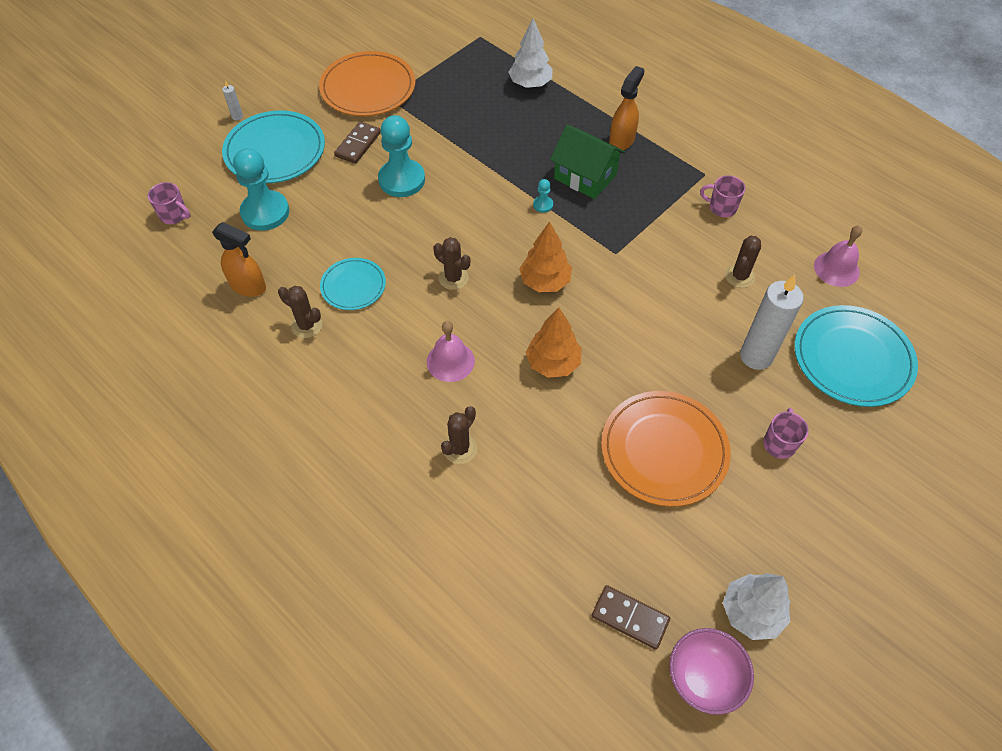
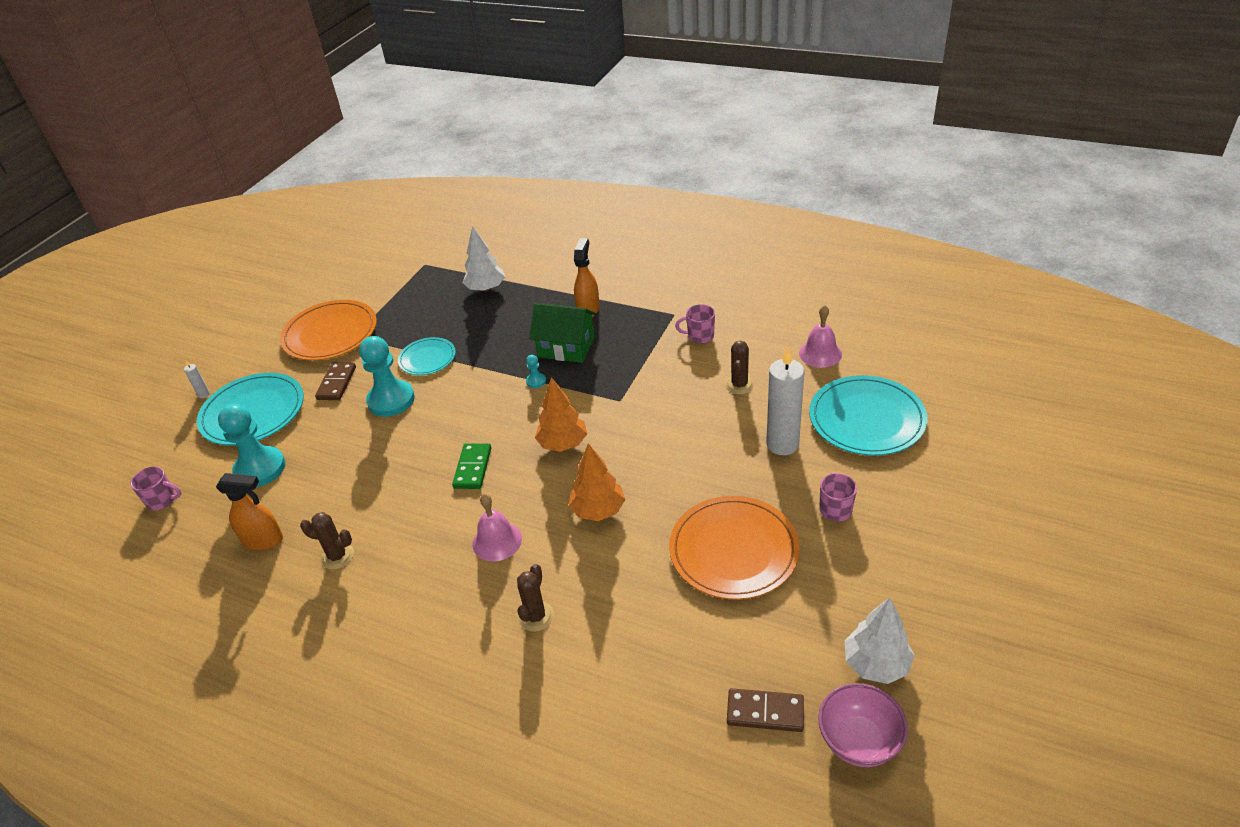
camera: 15 degrees left, 15 degrees down
turquoise plate [320,258,386,310] -> turquoise plate moved to [398,337,456,375]
brown cactus [433,237,470,290] -> green domino [452,443,491,489]

